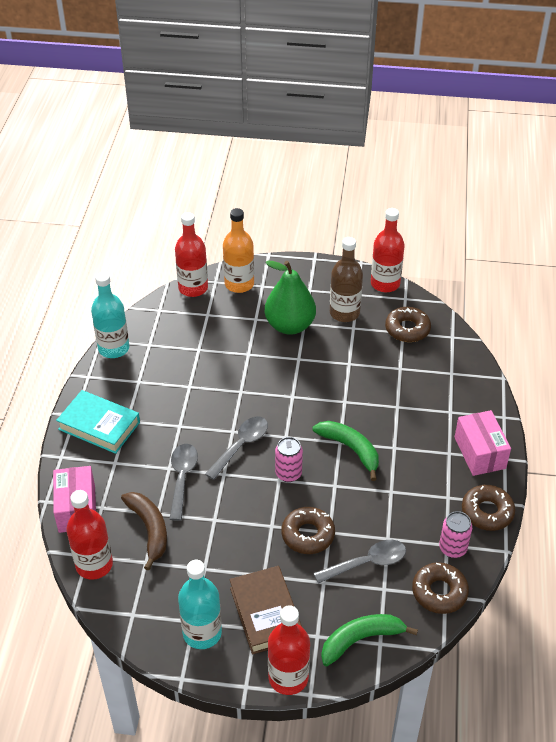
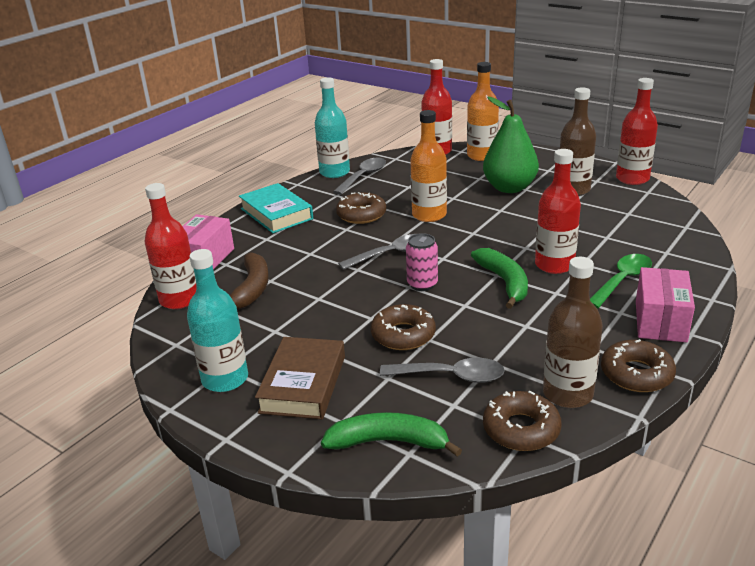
camera: 30 degrees right, 15 degrees down
grey spoon [169,444,198,521] -> grey spoon moved to [333,157,386,195]
red bottle [268,605,310,695] -> red bottle moved to [535,149,581,274]
brown donut [385,307,431,342] -> brown donut moved to [336,192,386,224]
pink can [439,511,472,558] -> brown bottle [543,257,603,408]
none -> orange bottle [410,110,447,222]
none -> green spoon [590,254,652,308]

